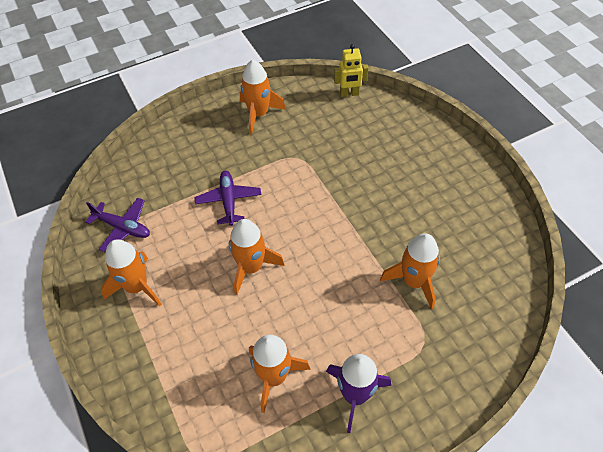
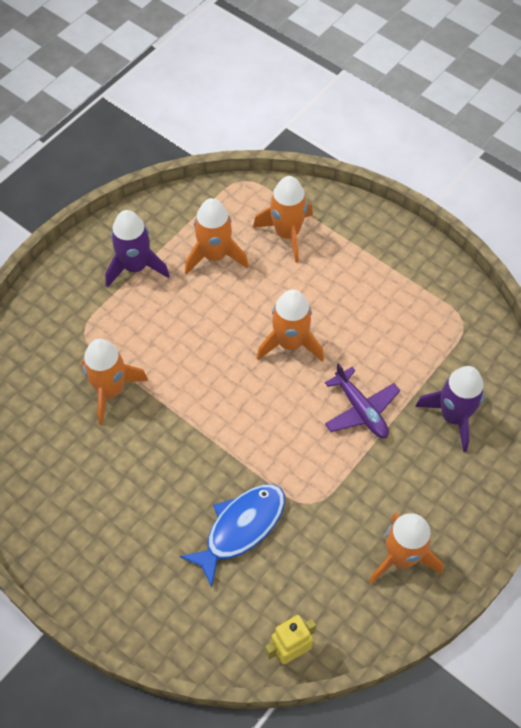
camera: 155 degrees right, 5 degrees up
purple plane [85,198,150,253] -> none
orange rocket [101,239,162,307] -> orange rocket moved to [253,176,313,263]
none -> blue fish [179,484,285,588]
none -> purple rocket [415,366,485,452]

